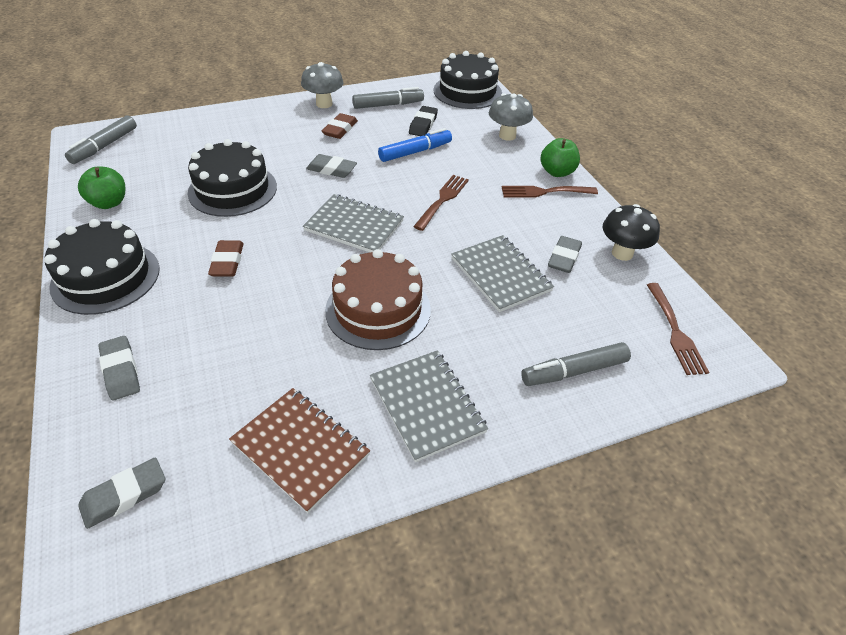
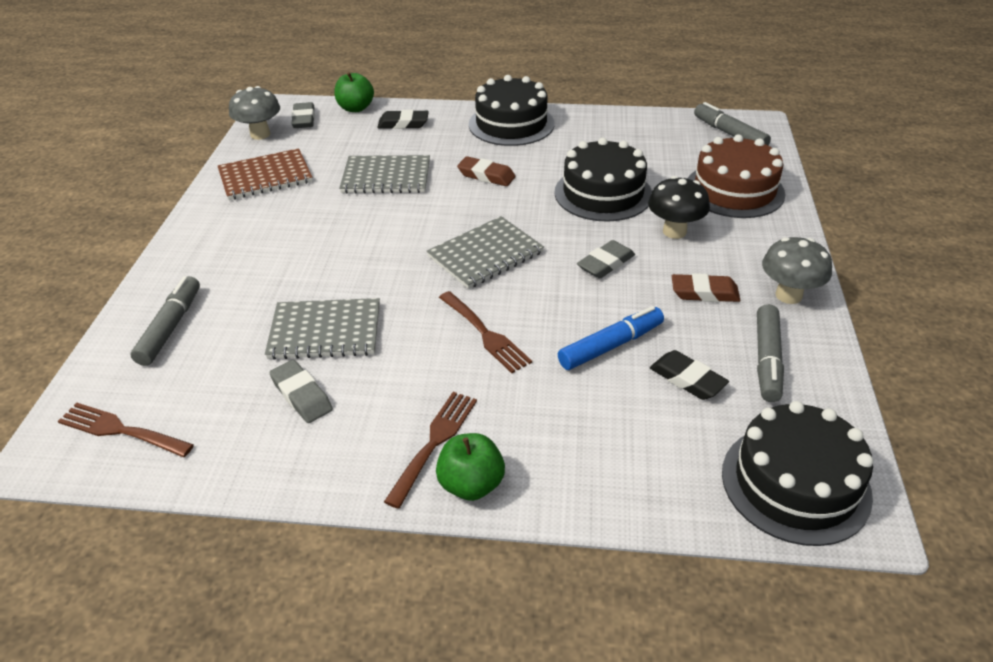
camera: 120 degrees right, 5 degrees down
green apple [78,167,125,209] -> green apple moved to [335,72,374,112]
grey eraser [98,336,140,401] -> black eraser [377,110,429,129]
brown eraser [322,113,358,139] -> brown eraser turned 45 degrees counterclockwise [672,273,740,302]
brown cake [325,249,431,350] -> brown cake moved to [687,134,786,218]
grey notebook [370,350,488,462] -> grey notebook moved to [339,155,430,193]
blue marker [378,128,452,162] -> blue marker turned 120 degrees counterclockwise [558,306,664,370]
grey mushroom [489,93,533,141] -> grey mushroom moved to [229,86,280,140]
black mushroom [603,204,660,261] -> black mushroom moved to [648,176,710,239]

